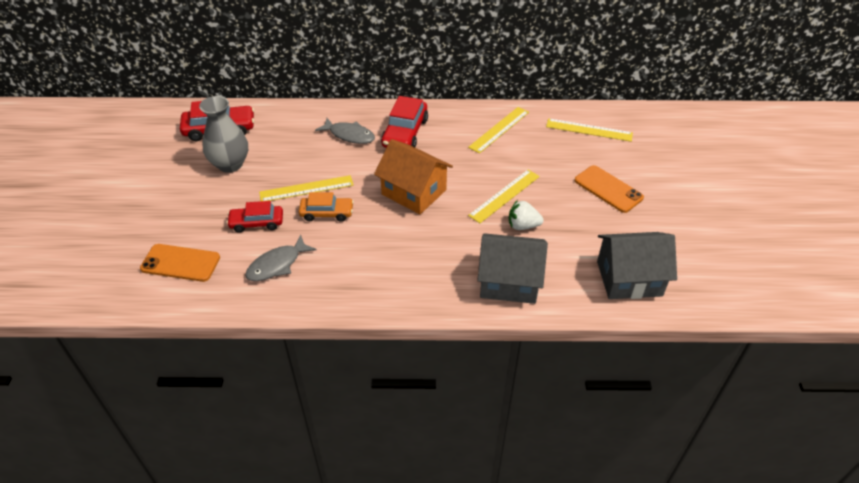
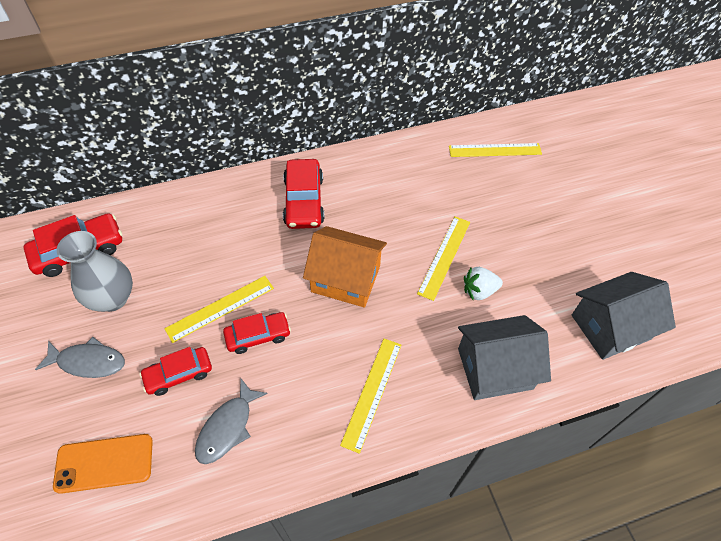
camera: 20 degrees left, 10 degrees up
orange car [299,192,354,222] -> red car [223,312,291,354]
grey fish [315,118,375,144] -> grey fish moved to [35,337,125,378]
yellow ruler [468,107,529,154] -> yellow ruler moved to [340,339,401,454]
orange phone [574,165,644,213] -> none

